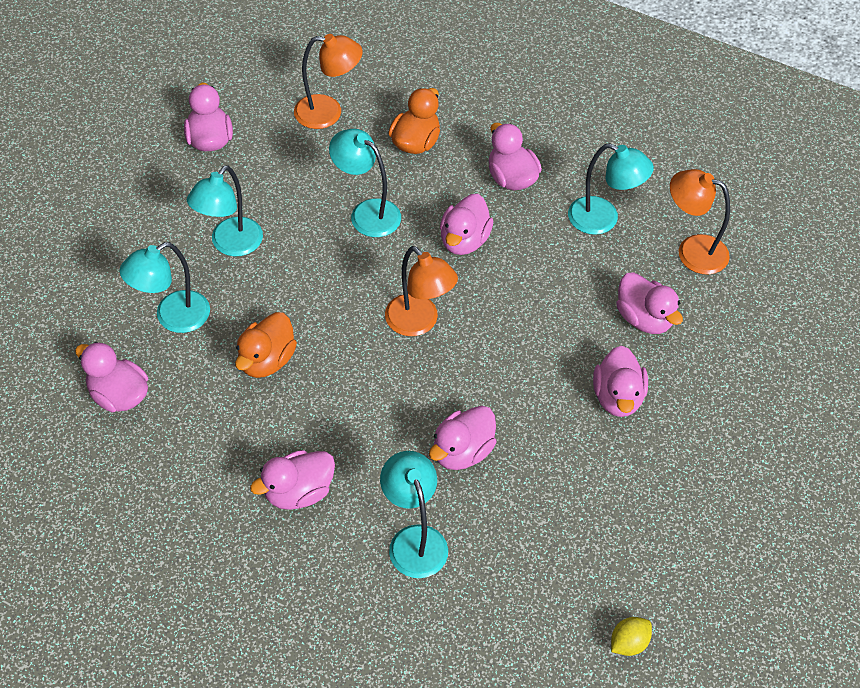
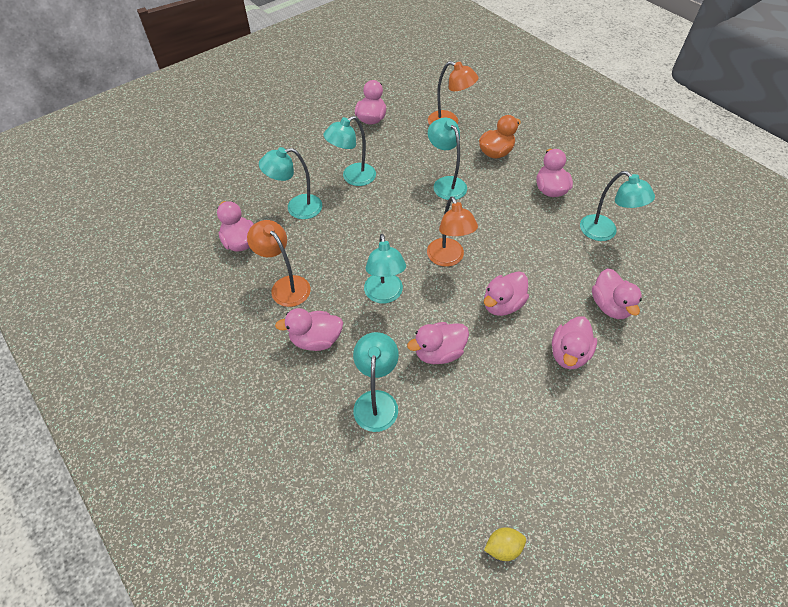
camera: 25 degrees right, 0 degrees up
orange duck [235,312,297,378] -> none
pink duck [440,194,493,255] -> pink duck moved to [484,271,529,316]
orange lamp [670,169,730,274] -> orange lamp moved to [247,220,310,307]
none -> turquoise lamp [364,234,406,303]

